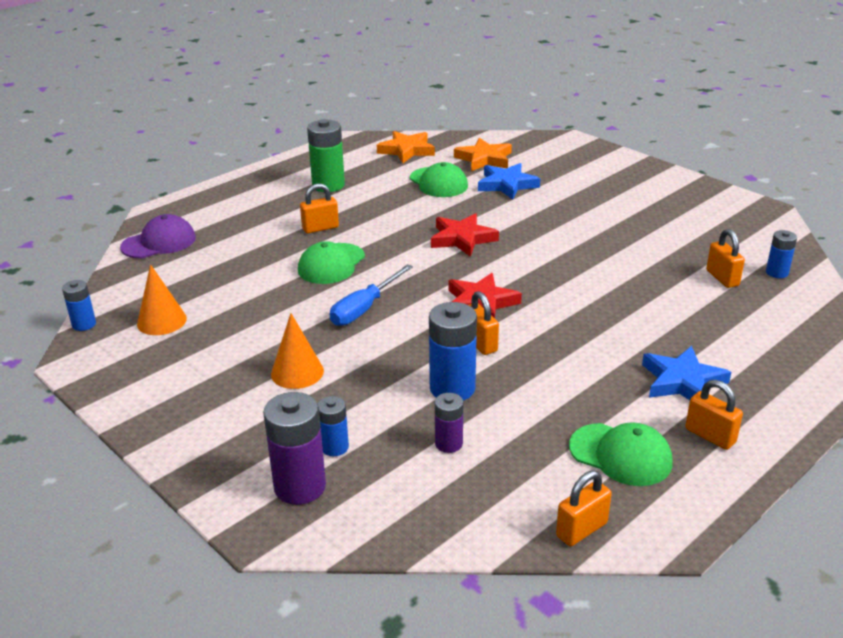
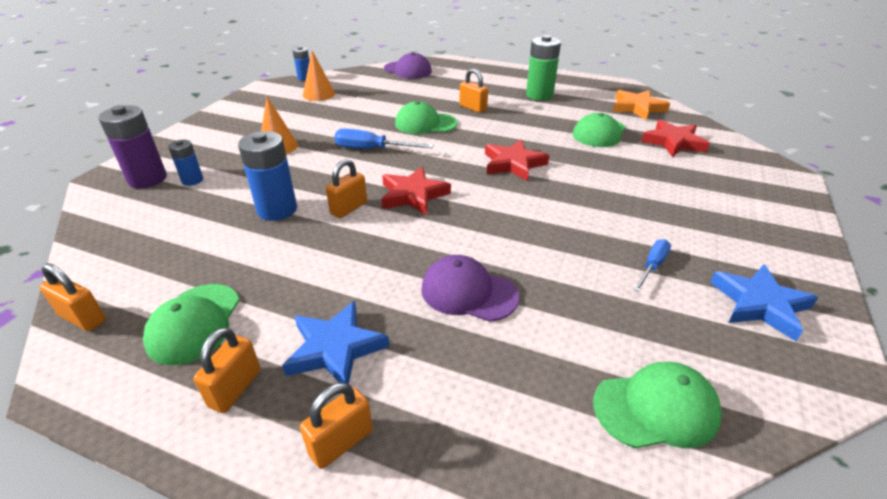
camera: 65 degrees right, 5 degrees up
purple battery [435,393,463,453] -> none
orange star [454,138,512,171] -> red star [641,120,710,157]
blue star [478,163,540,199] -> blue star moved to [710,264,819,341]
orange padlock [706,229,745,288] -> orange padlock moved to [300,383,373,469]
blue battery [766,230,797,278] -> green cap [593,362,722,448]
none -> purple cap [422,255,519,322]
none -> blue screwdriver [634,239,671,292]

